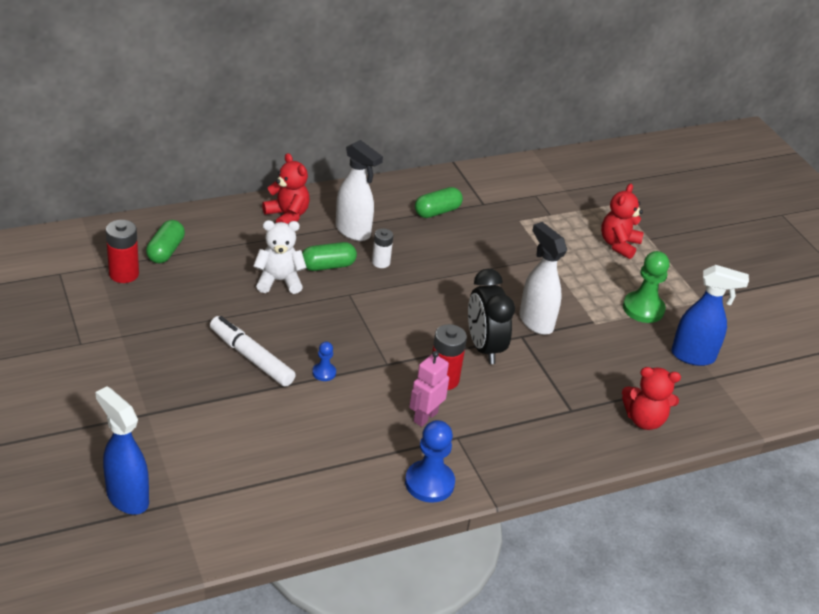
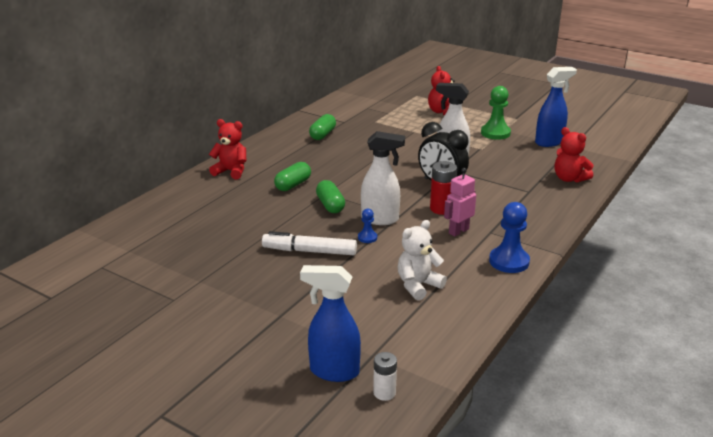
camera: 30 degrees left, 10 degrees down
red battery [106,220,139,283] -> none
green capsule [146,220,185,263] -> green capsule moved to [316,180,345,213]
white teddy bear [253,220,307,294] -> white teddy bear moved to [398,220,447,300]
white spray bottle [336,140,383,241] -> white spray bottle moved to [361,131,405,225]
white battery [372,229,393,268] -> white battery moved to [373,352,397,401]
pink robot [409,351,449,427] -> pink robot turned 45 degrees clockwise [444,168,476,237]
red teddy bear [622,367,681,430] -> red teddy bear turned 75 degrees clockwise [555,127,594,183]

